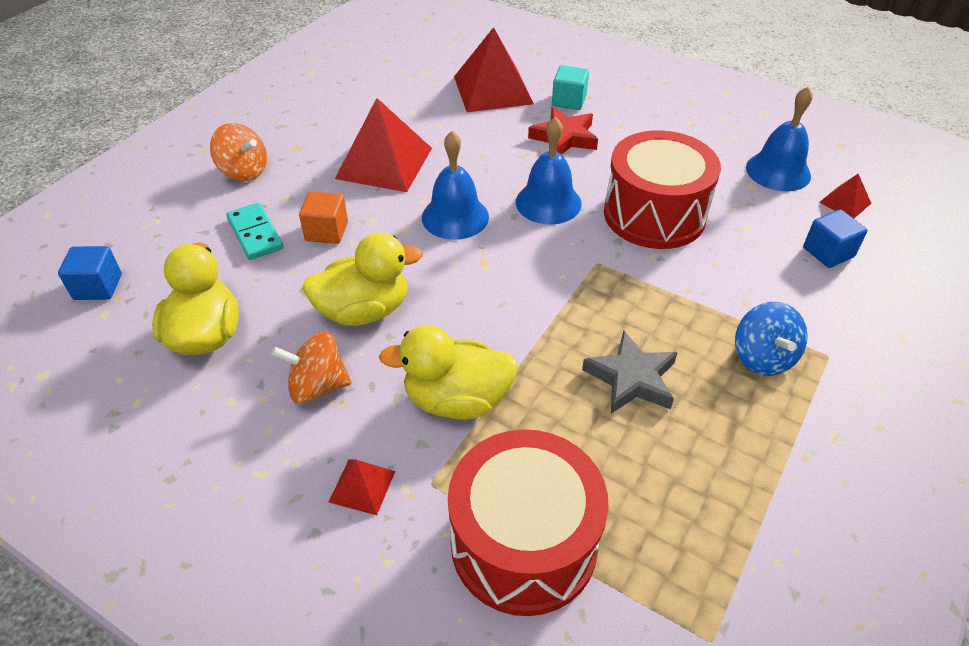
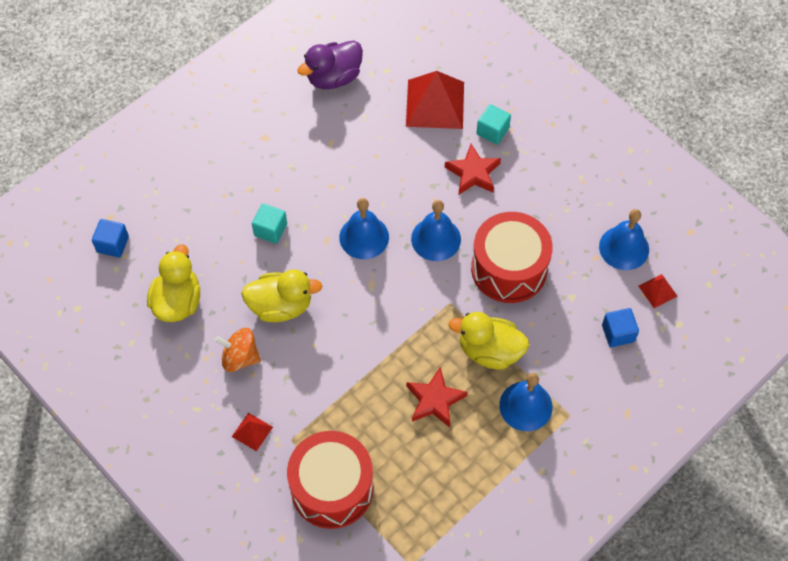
camera: 15 degrees right, 15 degrees up
orange spinning top [210,123,267,181] -> none
turquoise domino [226,203,284,260] -> none
orange cube [299,192,348,244] -> turquoise cube [252,204,287,244]
red pyramid [335,98,432,192] -> none
yellow duck [379,325,518,419] -> yellow duck moved to [449,312,529,370]
grey star [582,330,678,414] -> red star [406,367,467,428]
blue spinning top [735,302,808,376] -> blue bell [499,373,553,431]
none -> purple duck [297,40,363,89]

